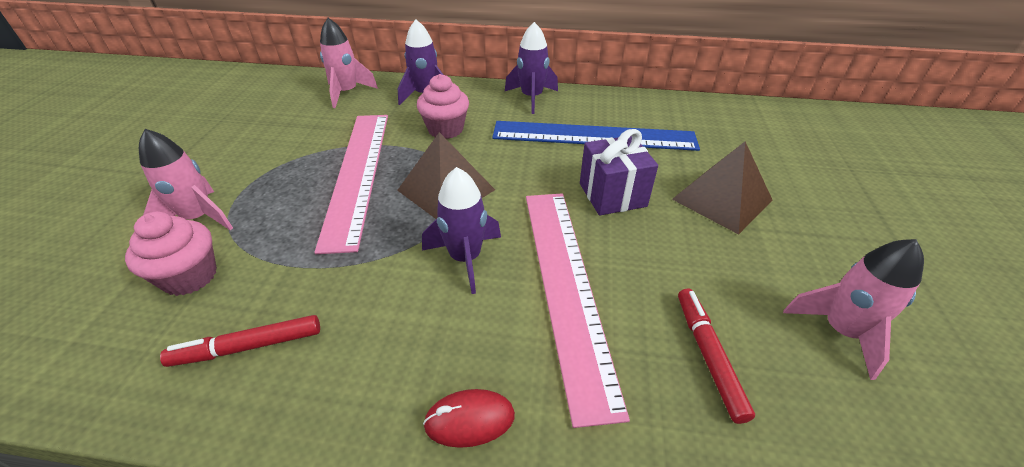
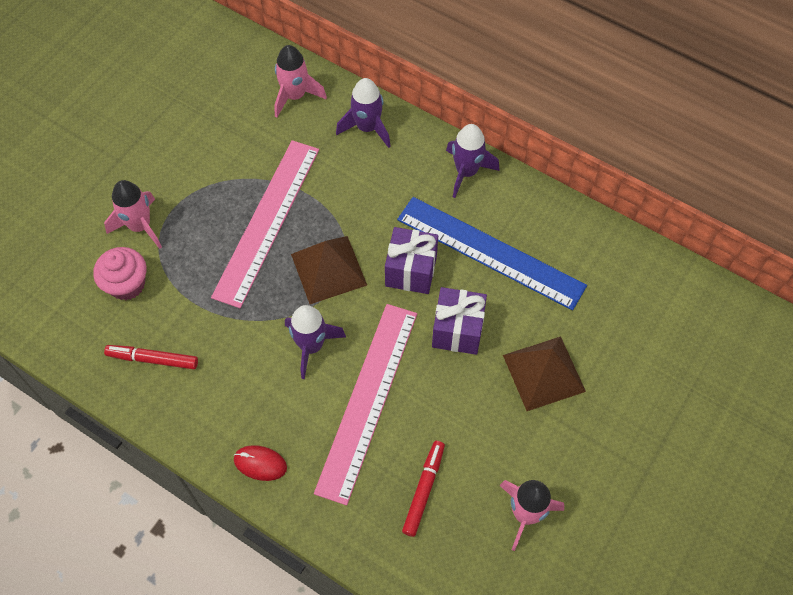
camera: 25 degrees right, 20 degrees up
pink cupcake [417,74,469,139] -> none
none -> purple gift [385,227,438,294]

